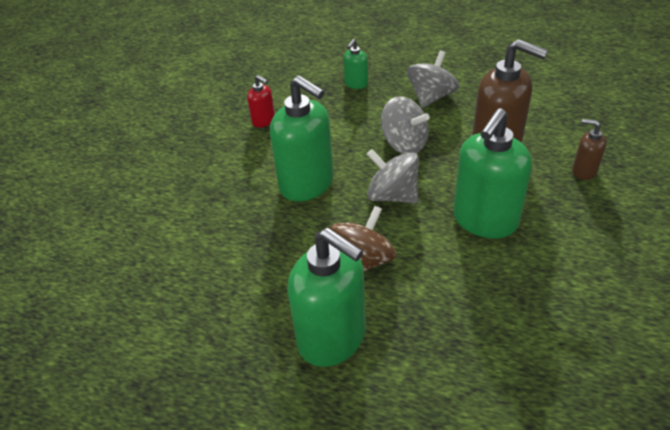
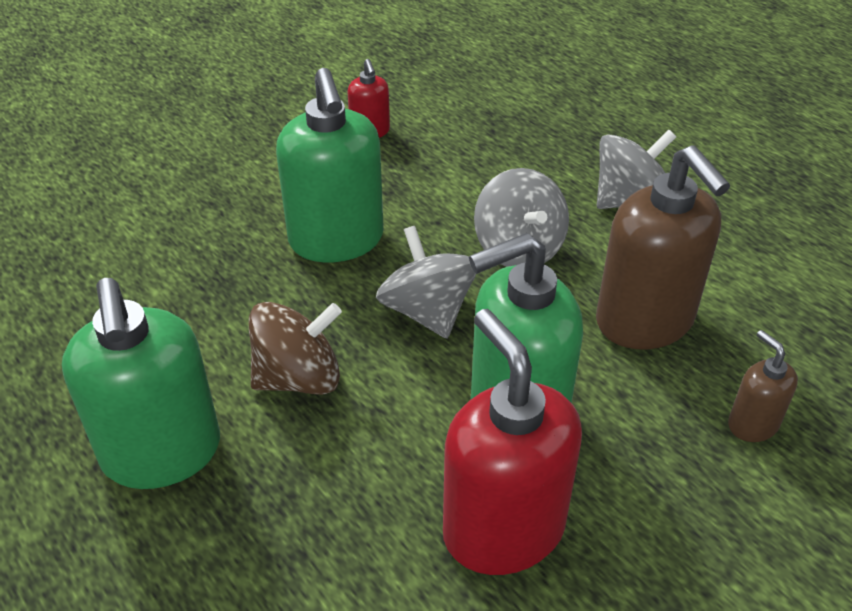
camera: 30 degrees right, 0 degrees up
green soap dispenser [343,39,368,89] -> none
none -> red soap dispenser [443,309,582,575]

